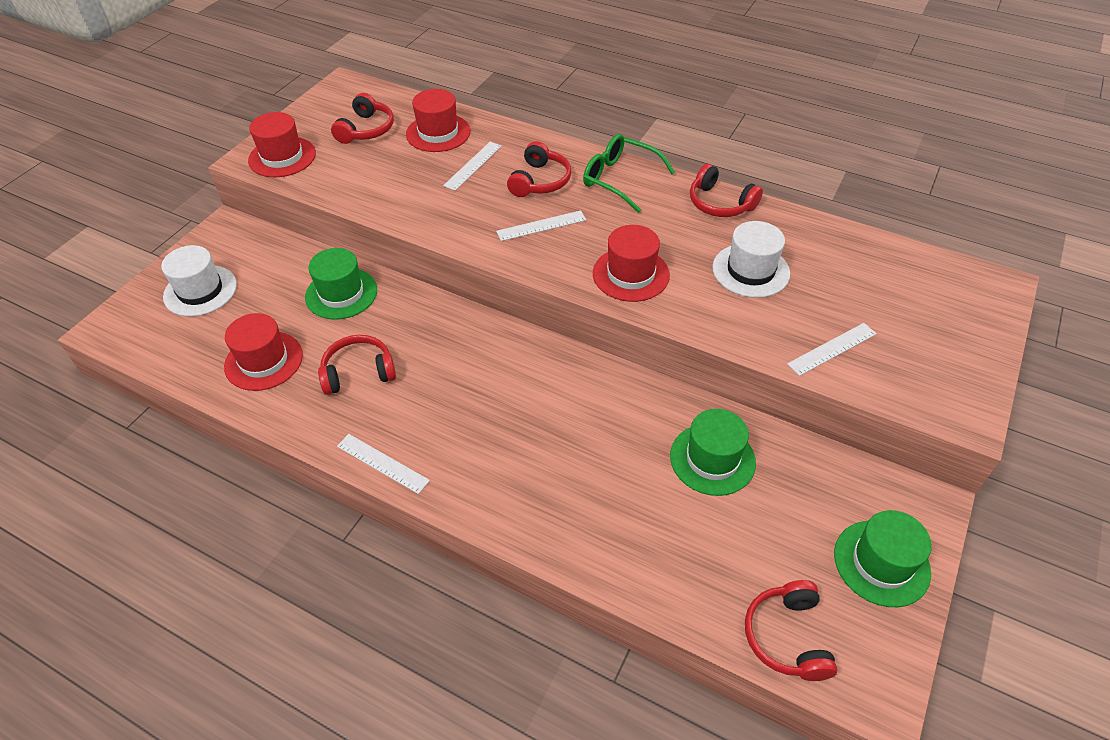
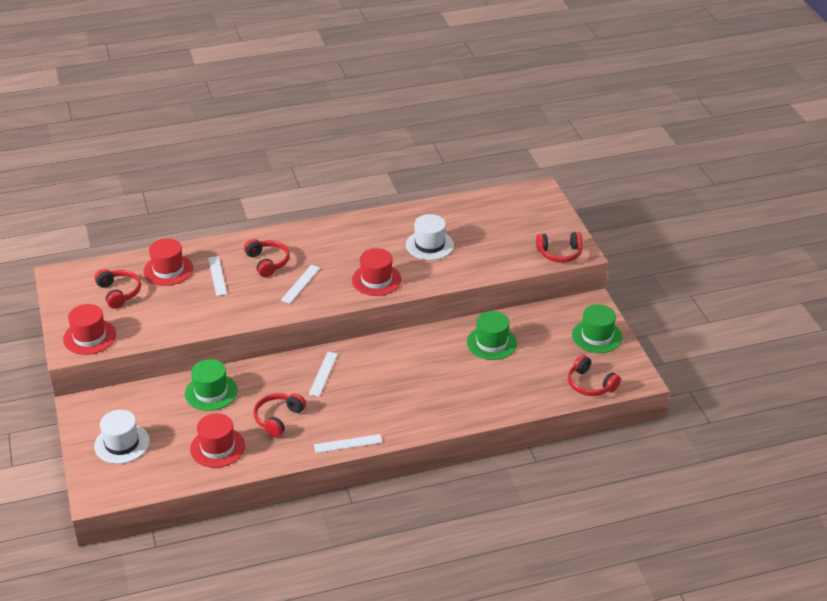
camera: 45 degrees left, 10 degrees down
green glasses [583,134,675,213] -> none
red headphones [690,164,763,217] -> red headphones moved to [536,232,582,263]
white ruler [787,323,877,376] -> white ruler moved to [309,352,338,397]

